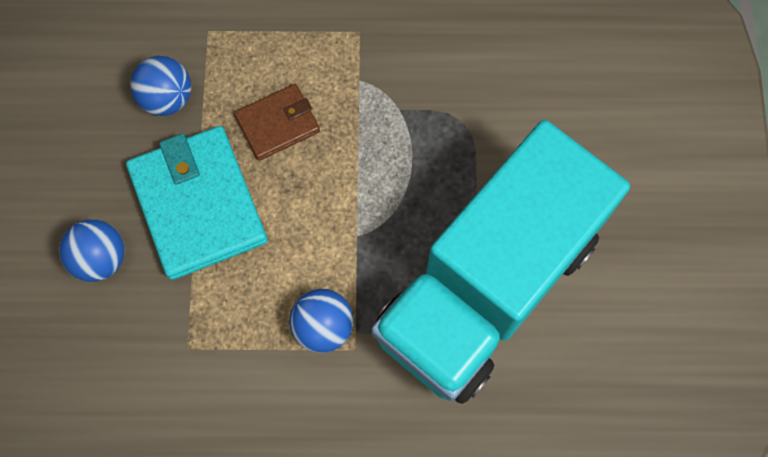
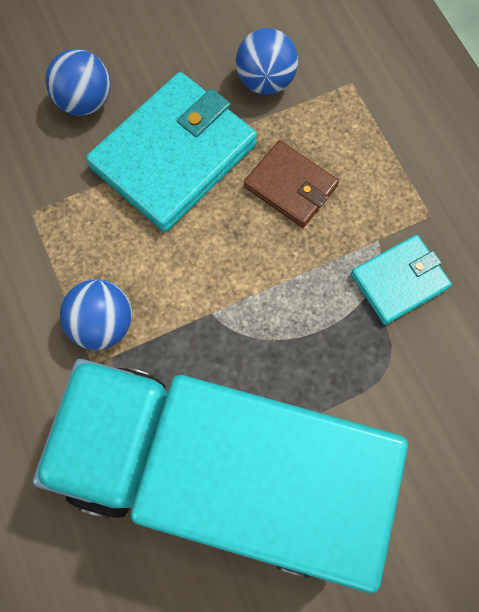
camera: 65 degrees right, 0 degrees up
none -> turquoise wallet [351,235,452,325]

